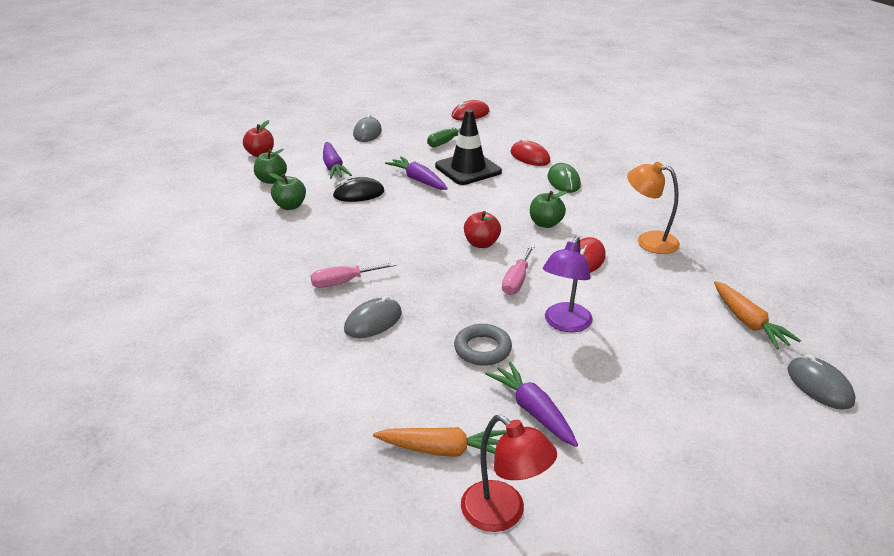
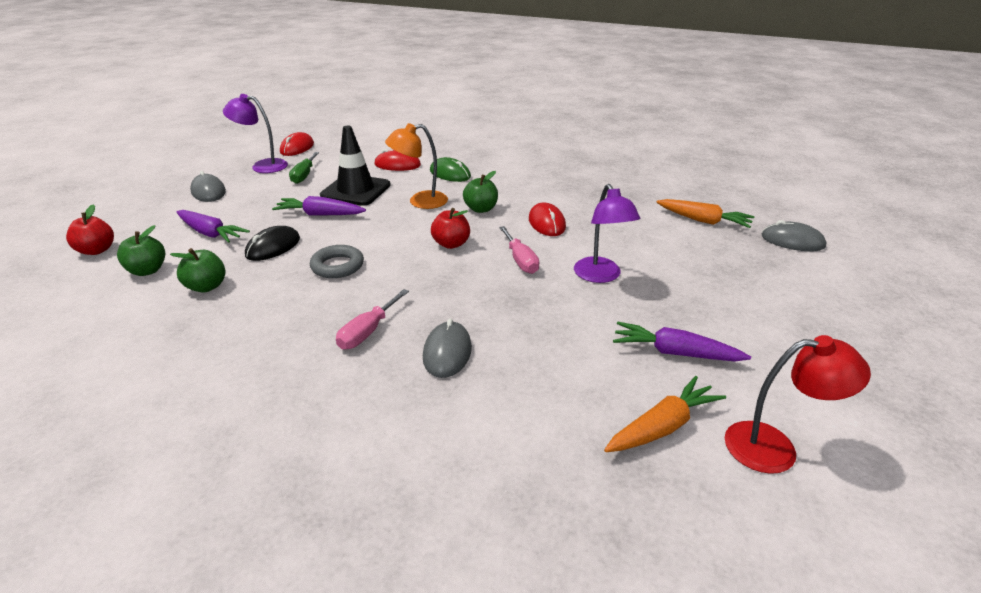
camera: 40 degrees left, 0 degrees up
grey ring [454,324,512,366] -> grey ring moved to [310,245,364,278]
orange lamp [627,162,680,254] -> orange lamp moved to [385,123,448,209]
none -> purple lamp [223,94,288,173]

